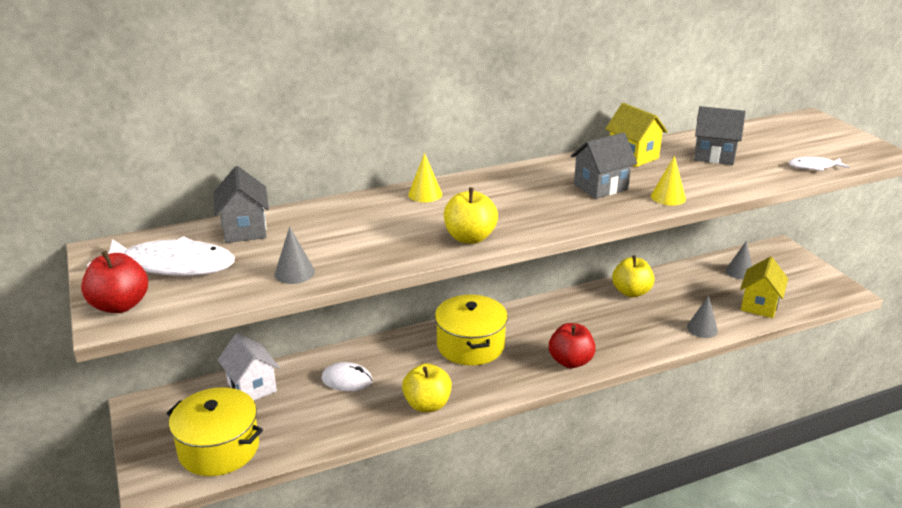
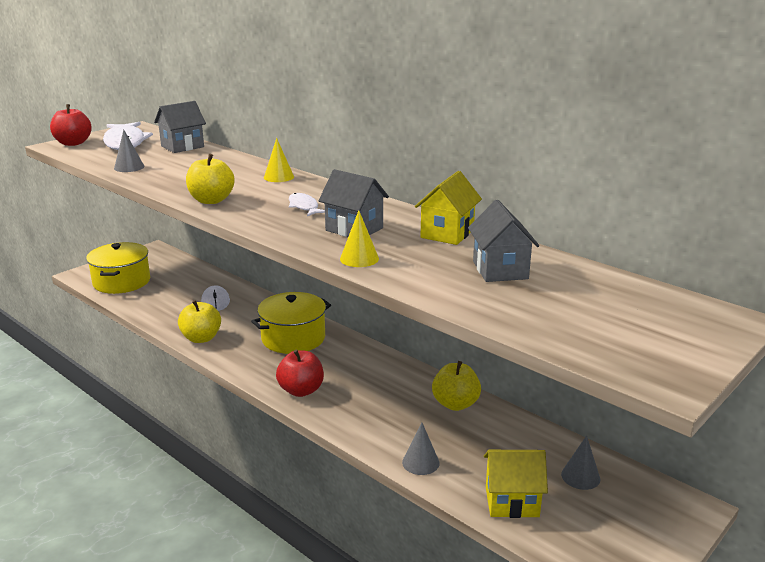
camera: 65 degrees right, 5 degrees down
white house [218,333,280,400] -> none
white fish [789,157,850,171] -> white fish moved to [289,193,325,216]

